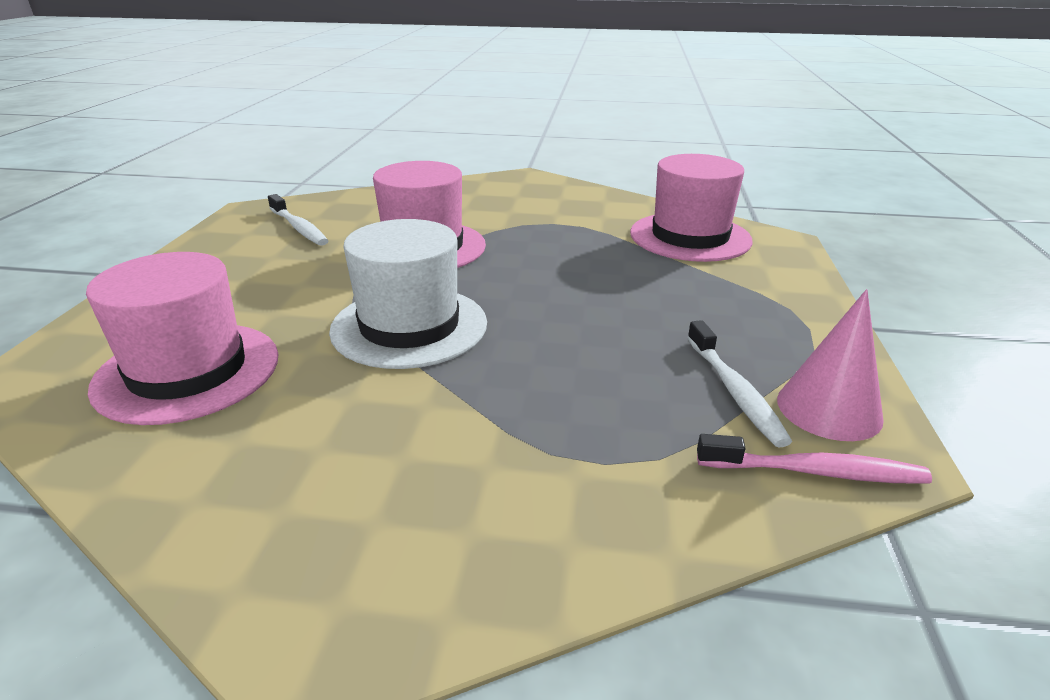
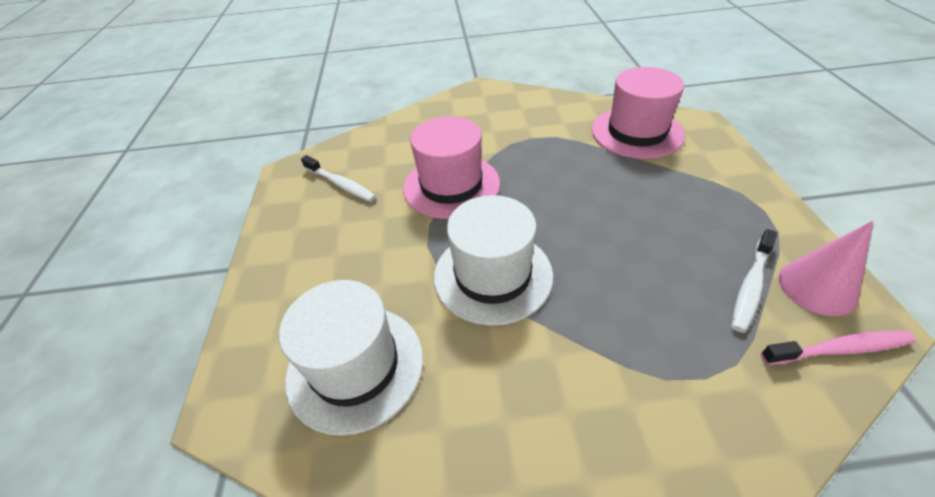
camera: 10 degrees left, 15 degrees up
pink hat [86,252,279,425] -> white hat [279,280,423,436]
white toothbrush [687,320,792,448] -> white toothbrush turned 60 degrees clockwise [731,229,777,333]

